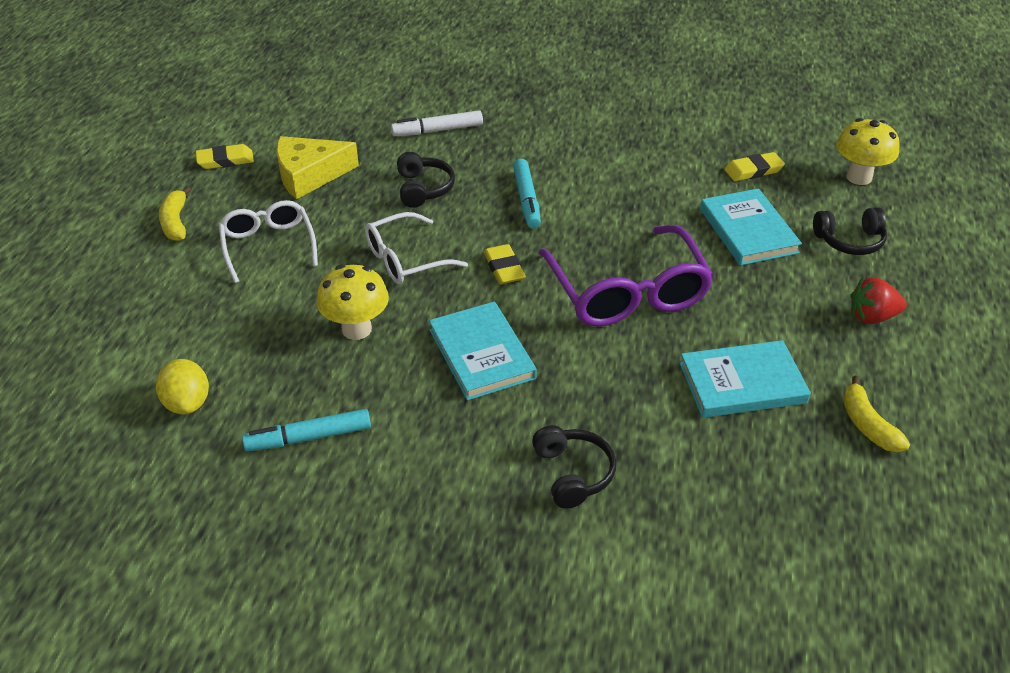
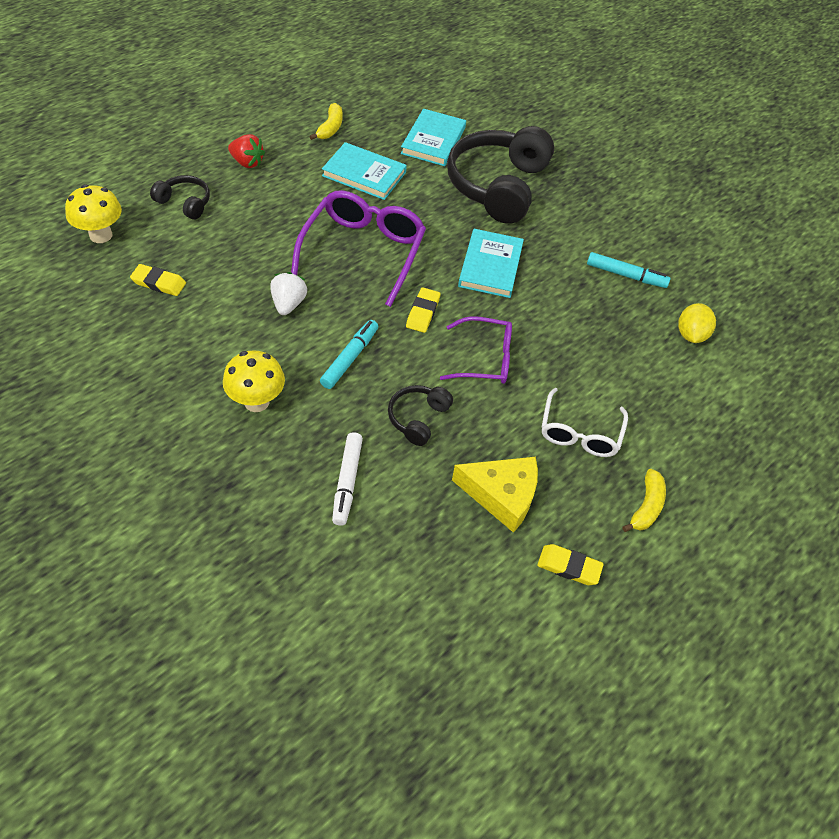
camera: 150 degrees left, 10 degrees up
yellow mushroom [317,265,389,340] -> yellow mushroom moved to [223,350,285,412]
white glasses [365,212,468,284] -> purple glasses [440,316,512,384]
white marker [391,110,483,136] -> white marker turned 75 degrees clockwise [332,432,363,526]
black headphones [532,425,616,509] -> black headphones [447,126,554,224], size x2.15
turquoise book [700,188,802,266] -> turquoise book moved to [401,109,466,166]
none -> white strawberry [270,272,307,315]

